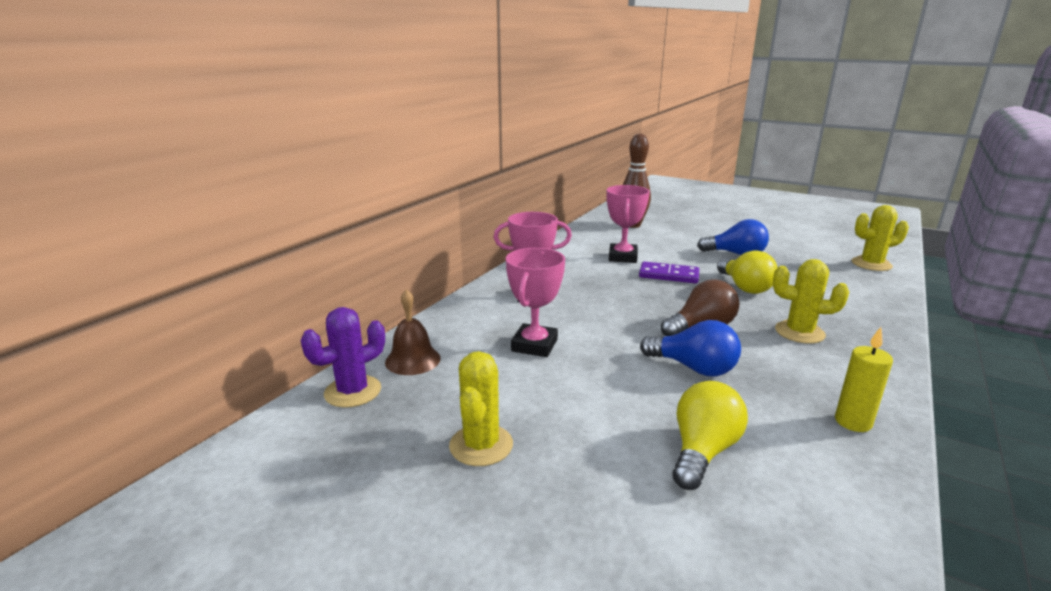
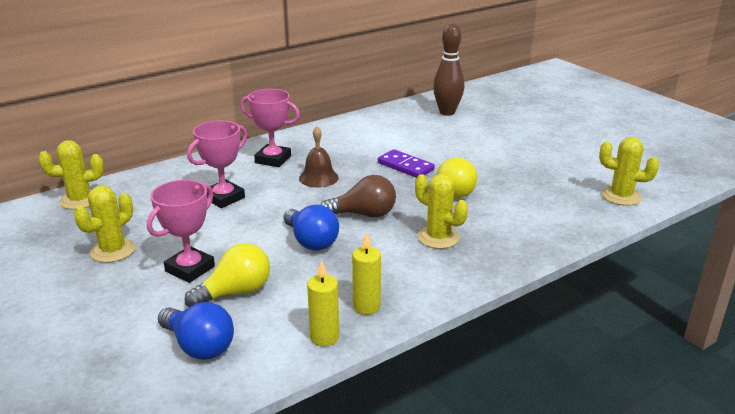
camera: 25 degrees right, 5 degrees up
purple cactus [301,307,385,408] -> yellow cactus [38,140,104,210]
brown bell [385,289,441,375] -> brown bell moved to [299,126,339,188]
pink trophy [607,185,650,263] -> pink trophy moved to [147,180,215,283]
blue light bulb [697,219,769,255] -> blue light bulb moved to [158,302,234,360]
none -> yellow candle [307,261,339,346]

